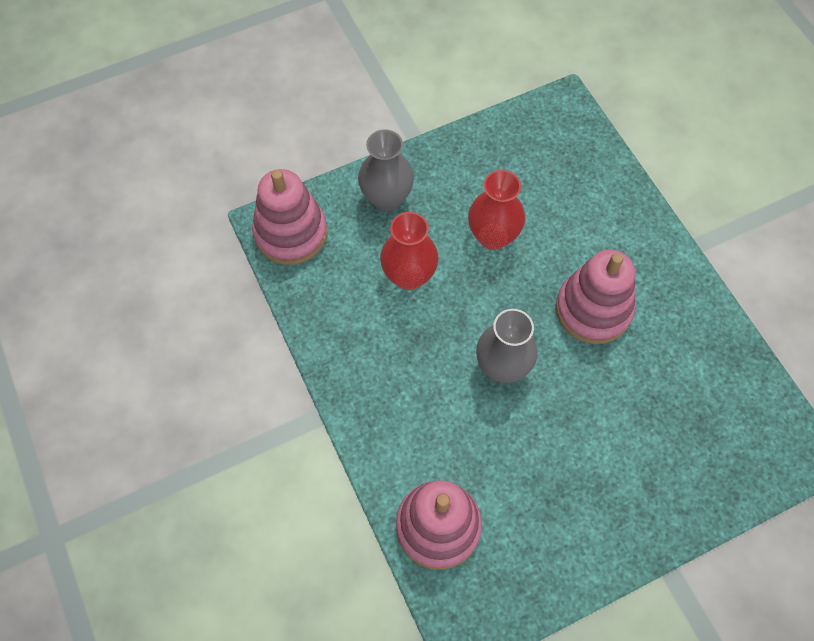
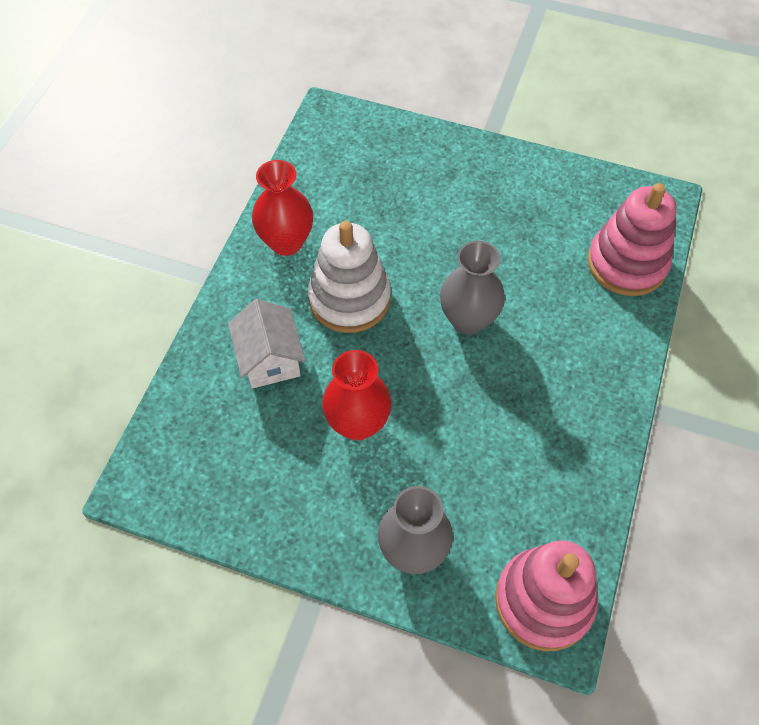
camera: 135 degrees left, 5 degrees down
red vase [380,212,438,290] -> red vase moved to [252,160,313,256]
pink stacking toy [556,250,635,344] -> white stacking toy [308,221,391,333]
none -> white house [228,299,305,389]

